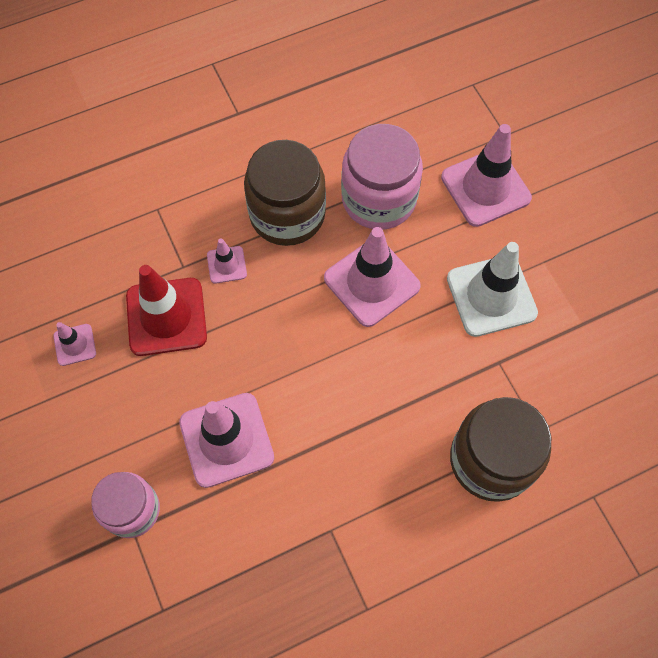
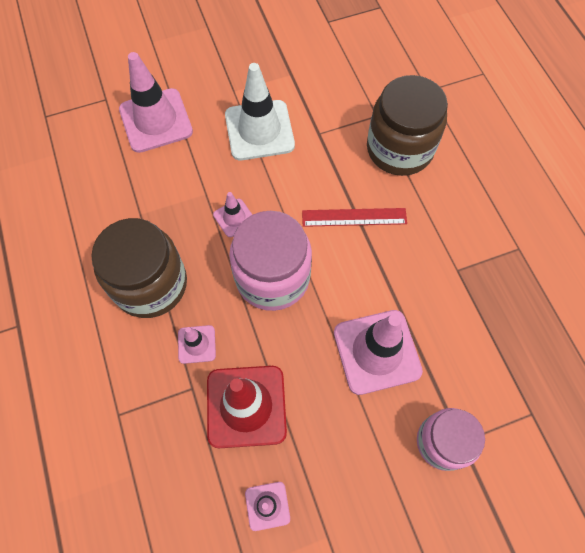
camera: 85 degrees left, 0 degrees up
pink traffic cone [324,227,421,327] -> pink traffic cone [213,192,252,237], size x0.50
pink jar [341,124,423,230] -> pink jar moved to [229,211,312,311]
none -> red ruler [302,208,407,227]

